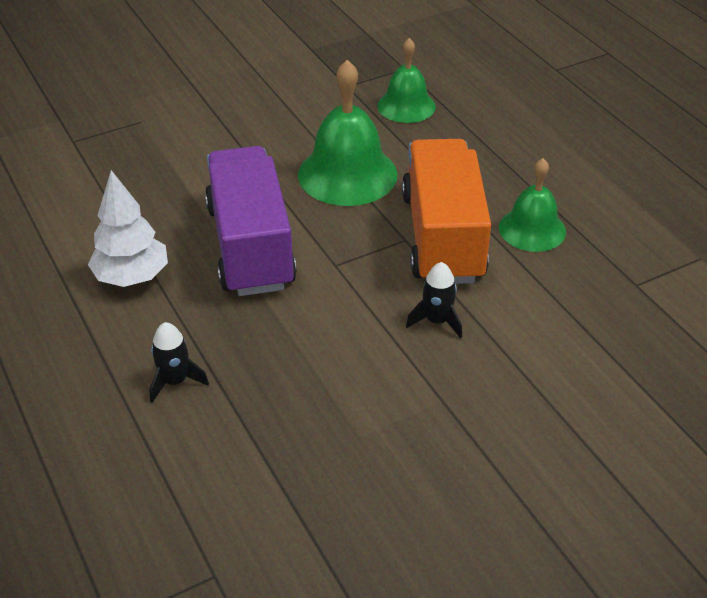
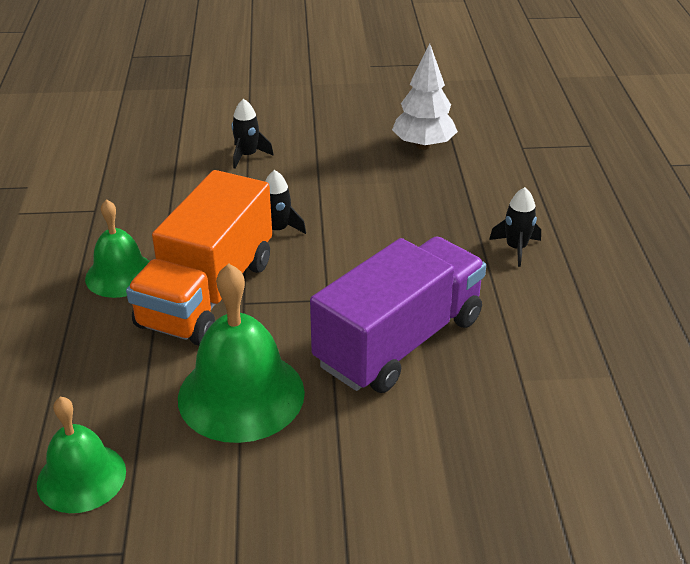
camera: 155 degrees left, 5 degrees down
white tree [88,170,168,287] -> white tree moved to [392,43,458,150]
purple truck [205,146,297,296] -> purple truck turned 150 degrees counterclockwise [310,236,486,393]
none -> black rocket [232,99,274,169]

